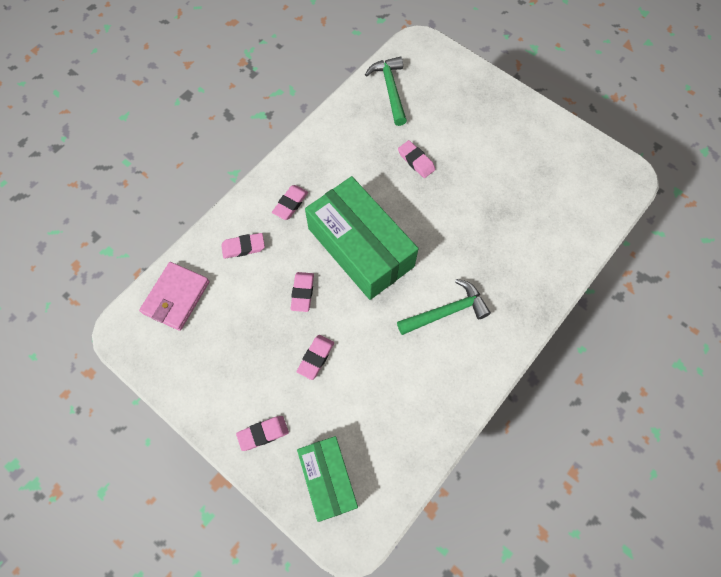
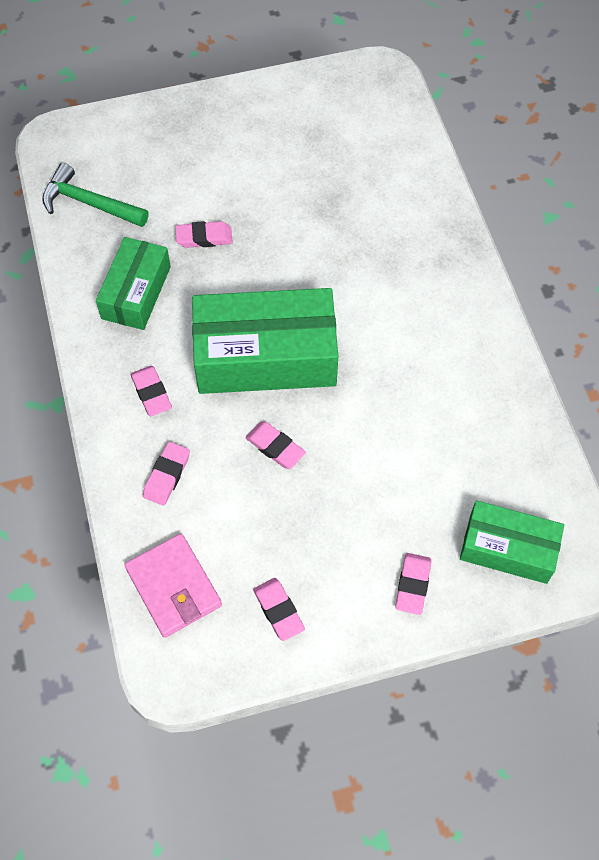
camera: 55 degrees left, 5 degrees down
pink eraser [297,335,334,380] -> pink eraser moved to [253,578,305,641]
green hammer [397,279,491,335] -> none
none -> green box [96,237,171,330]

